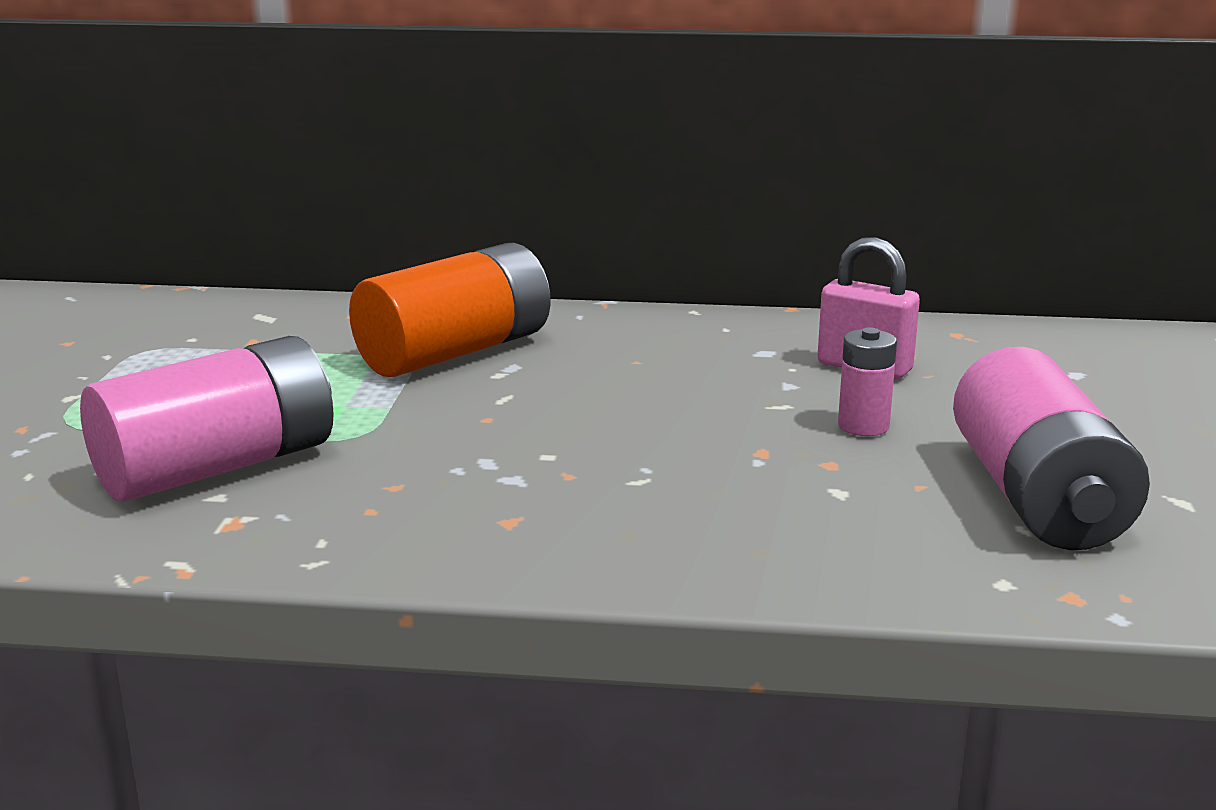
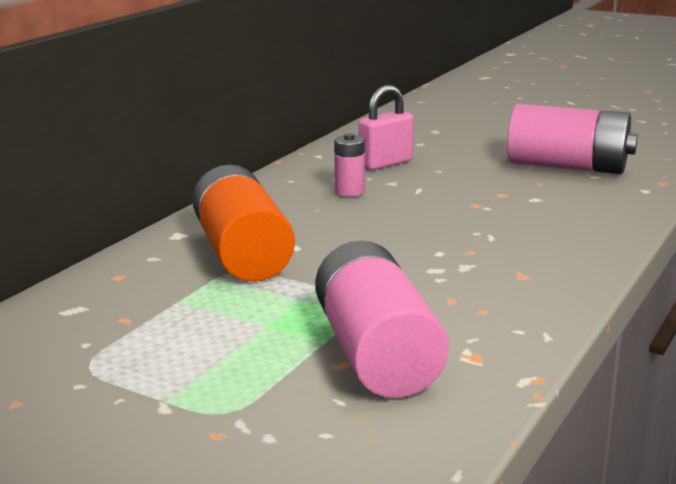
camera: 65 degrees left, 0 degrees up
pink battery [838,327,897,436] -> pink battery moved to [334,133,365,197]

